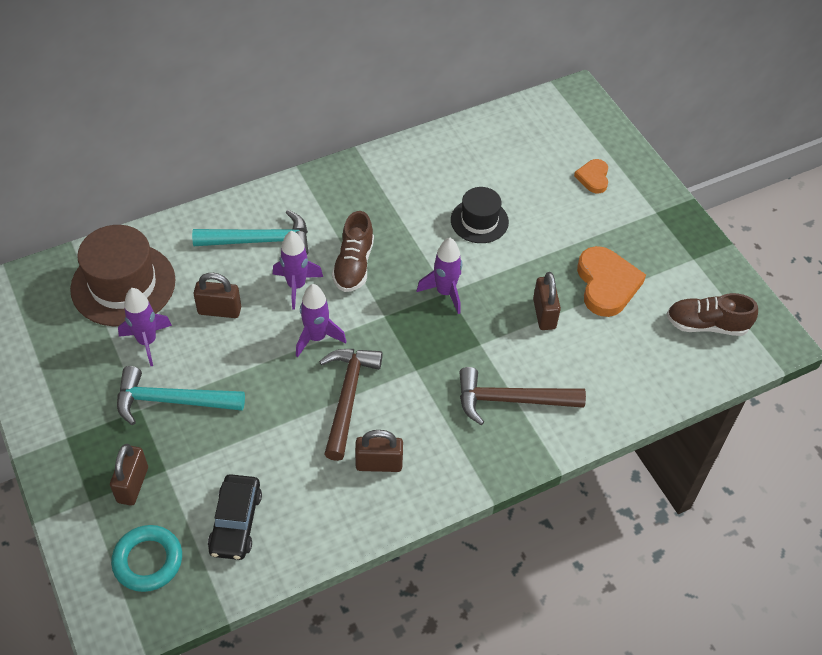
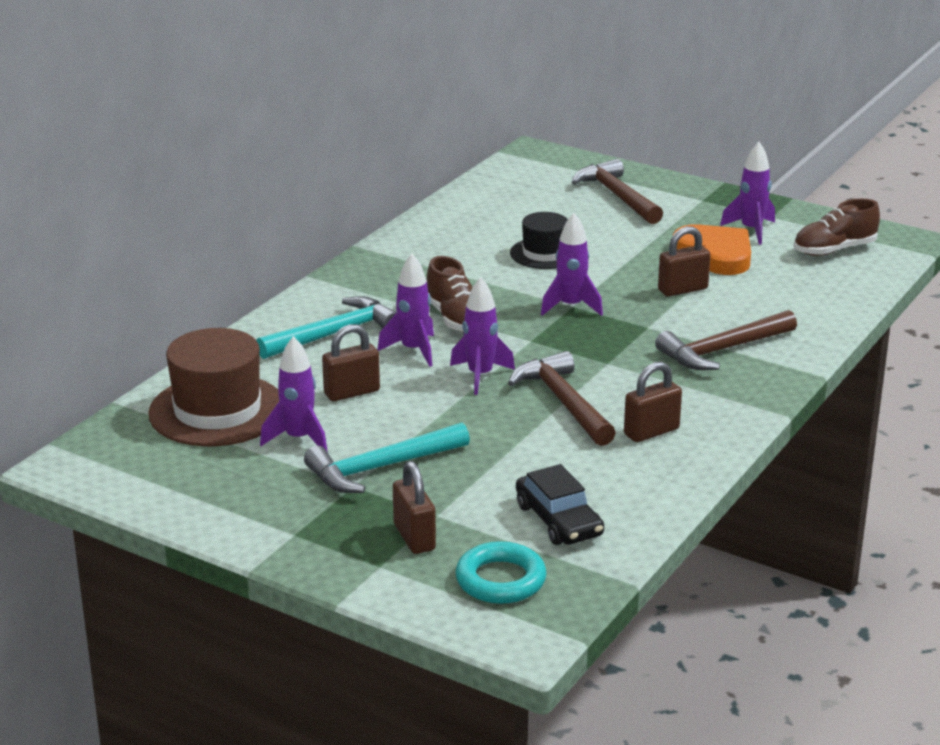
camera: 30 degrees left, 25 degrees down
brown padlock [533,272,561,330] -> brown padlock turned 75 degrees counterclockwise [658,226,711,297]
orange heart [574,159,608,194] -> brown hammer [572,159,663,224]
none -> purple rocket [720,142,775,245]

